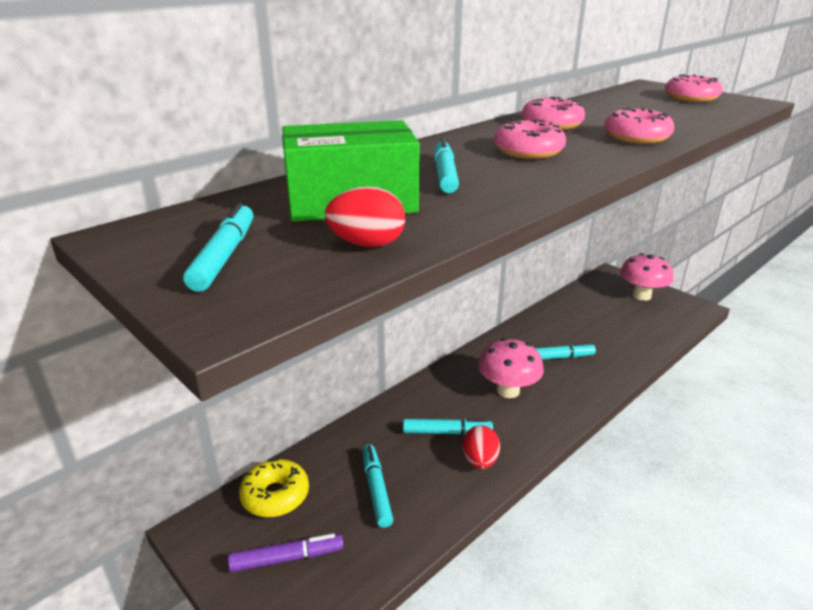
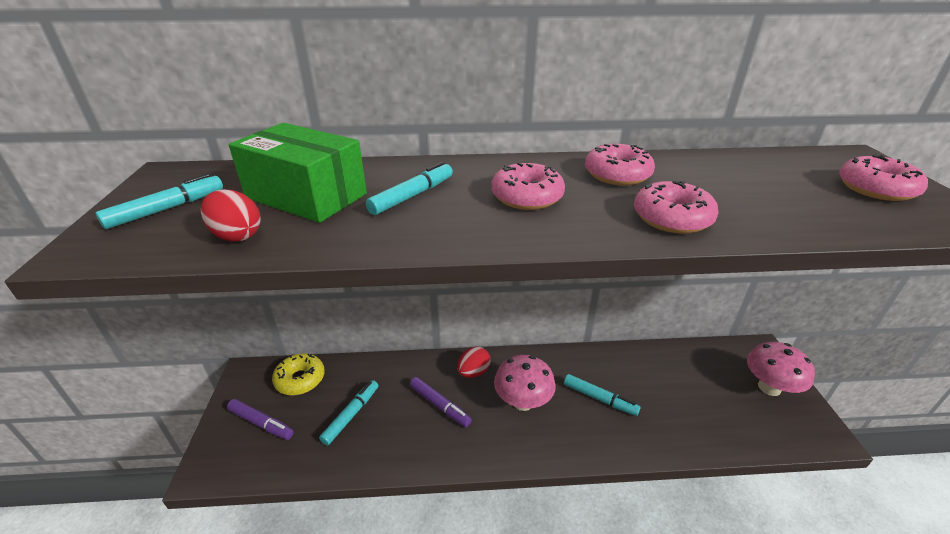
camera: 40 degrees right, 5 degrees up
turquoise marker [403,419,493,435] -> purple marker [410,377,472,427]
red egg [463,425,500,469] -> red egg moved to [457,347,491,378]

